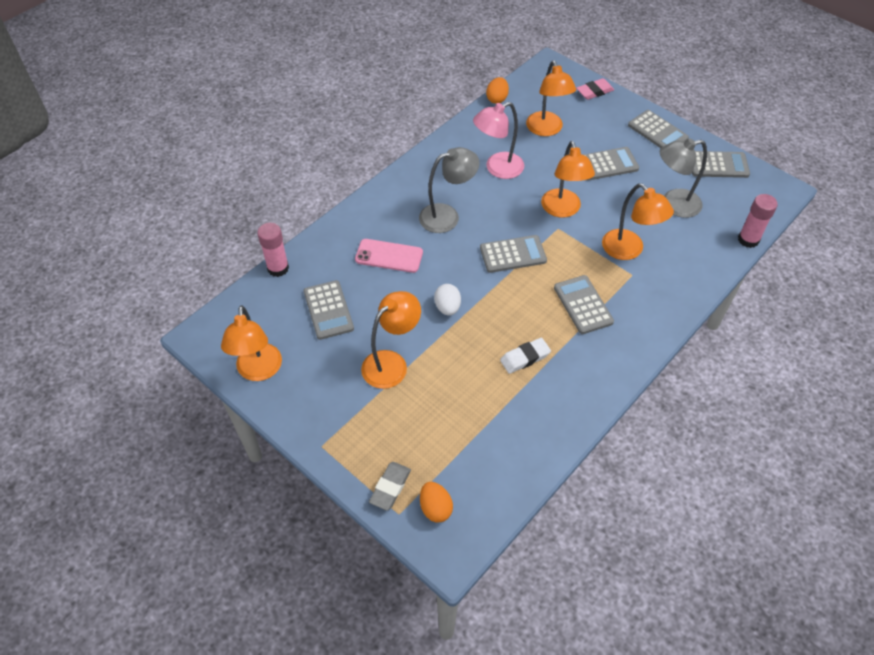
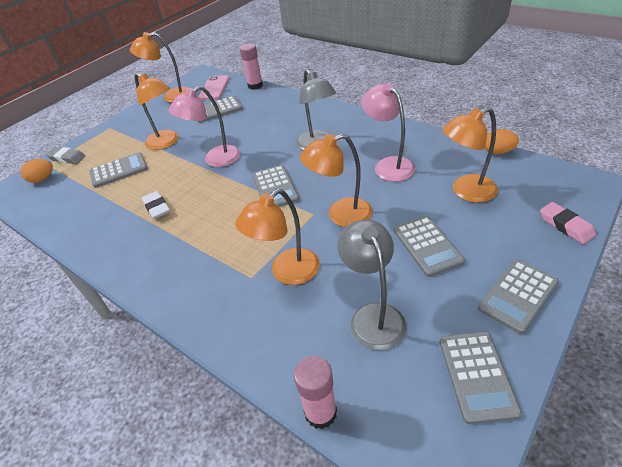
camera: 90 degrees right, 10 degrees down
pink phone [355,239,423,273] -> pink phone moved to [198,75,230,100]
white egg [434,284,461,316] -> pink lamp [169,86,241,167]
grey calculator [554,275,614,334] -> grey calculator moved to [89,152,148,188]

